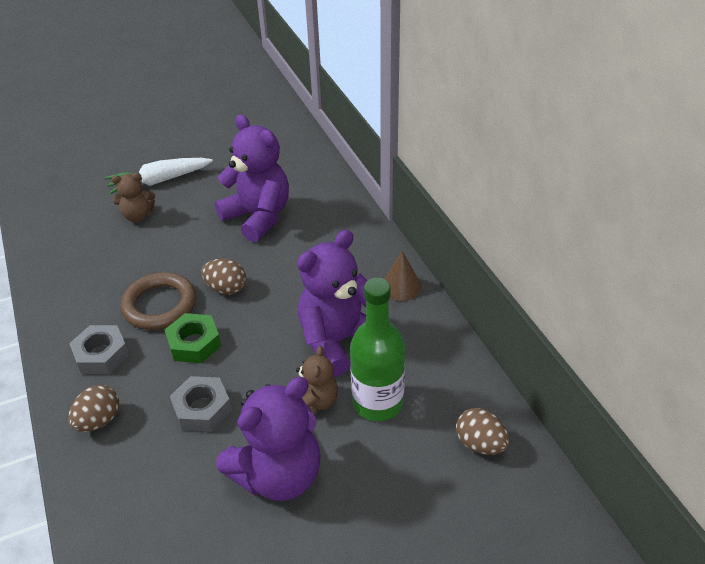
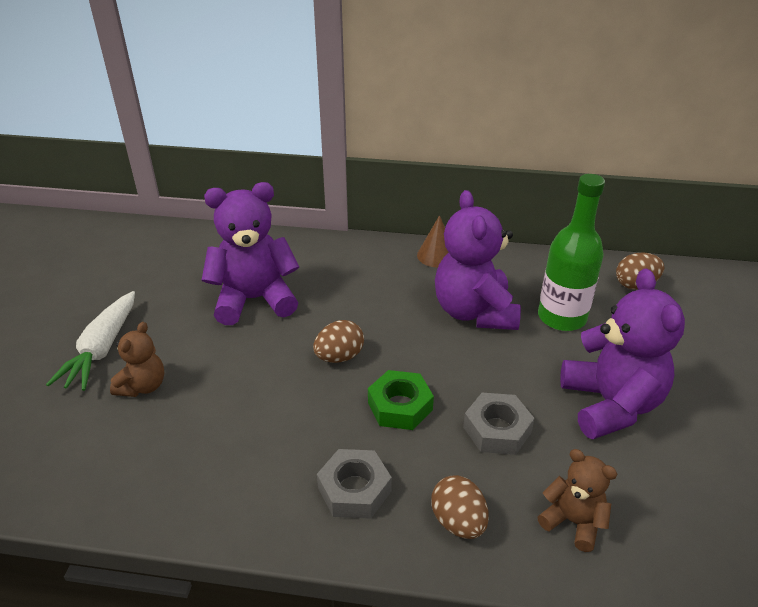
camera: 60 degrees left, 5 degrees down
brown ring [121,272,196,330] -> none
brown teddy bear [296,346,338,415] -> brown teddy bear moved to [537,449,617,552]

